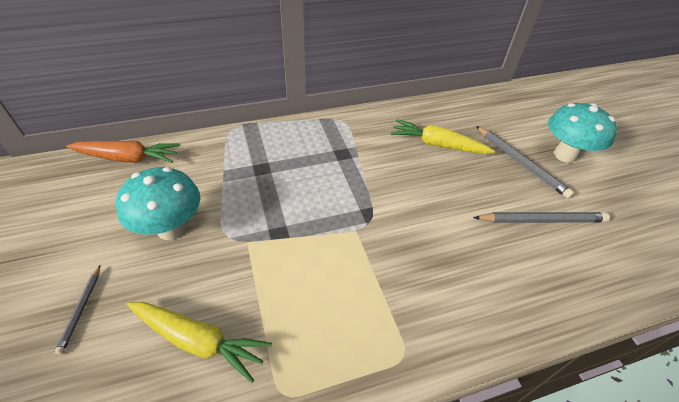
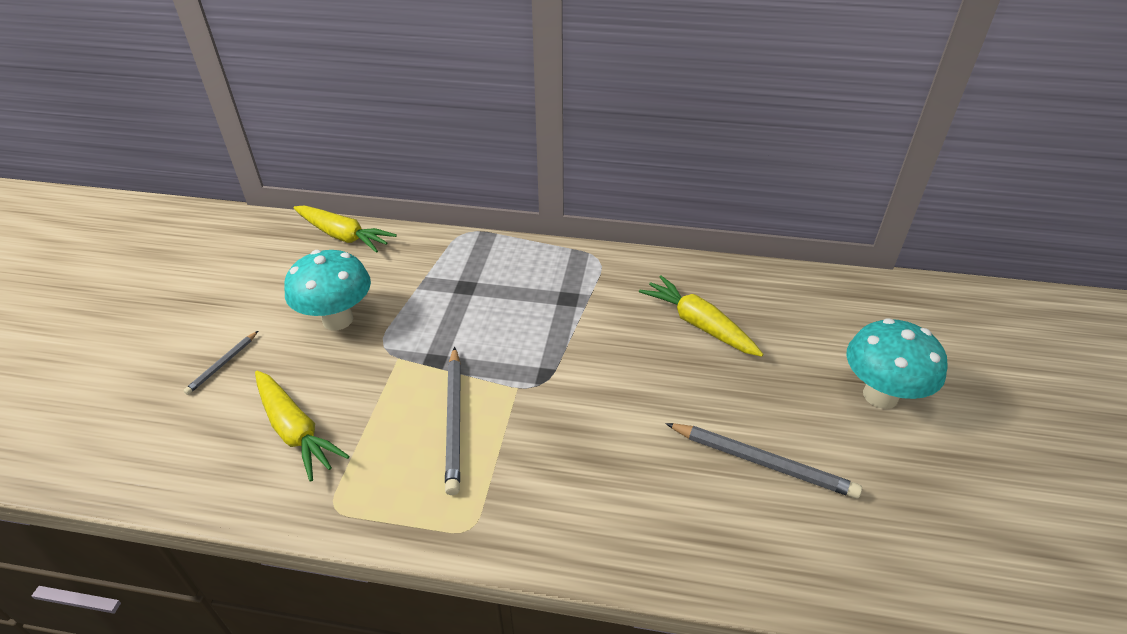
camera: 30 degrees right, 5 degrees down
orange carrot [66,141,180,163] -> yellow carrot [293,206,397,253]
grey pencil [476,126,574,199] -> grey pencil moved to [445,347,461,495]

